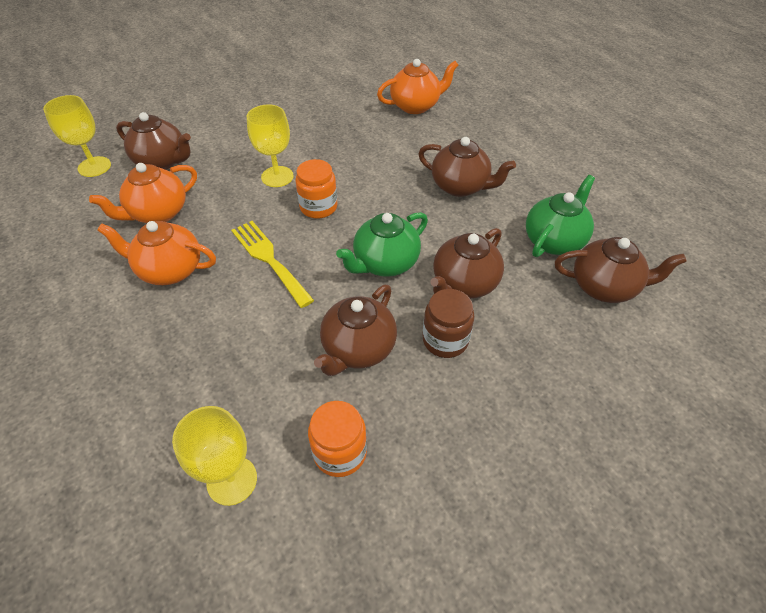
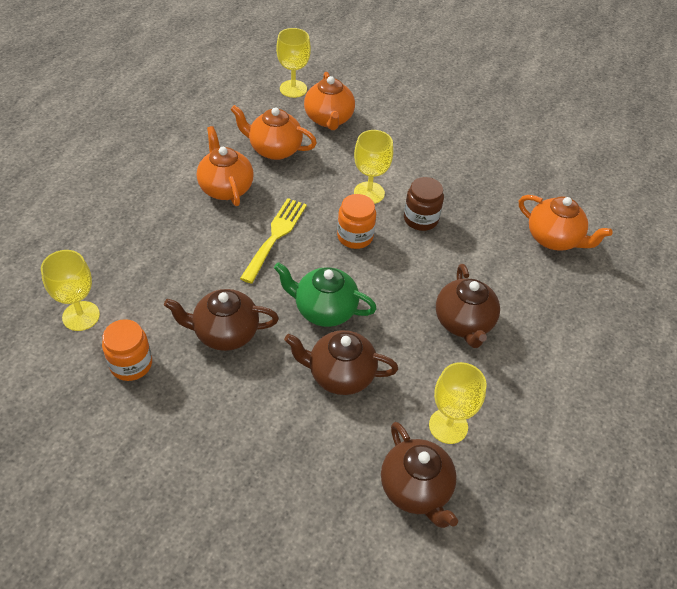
camera: 55 degrees right, 0 degrees up
brown teapot [116,112,191,170] -> orange teapot [304,72,355,130]
brown jar [423,289,475,358] -> brown jar moved to [404,177,444,231]
green teapot [526,175,595,257] -> yellow goblet [429,362,486,444]

